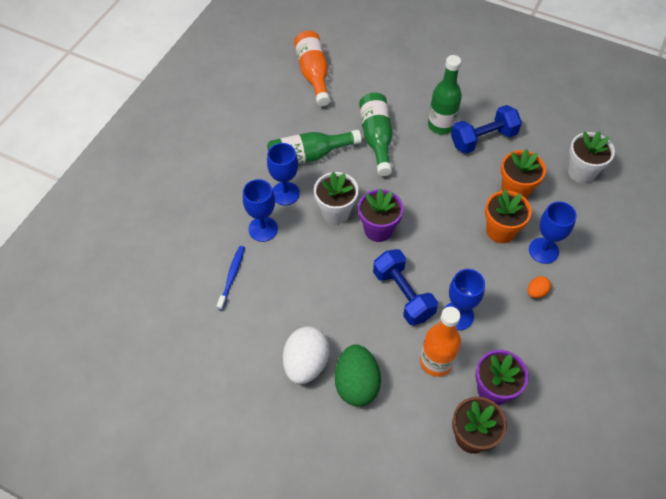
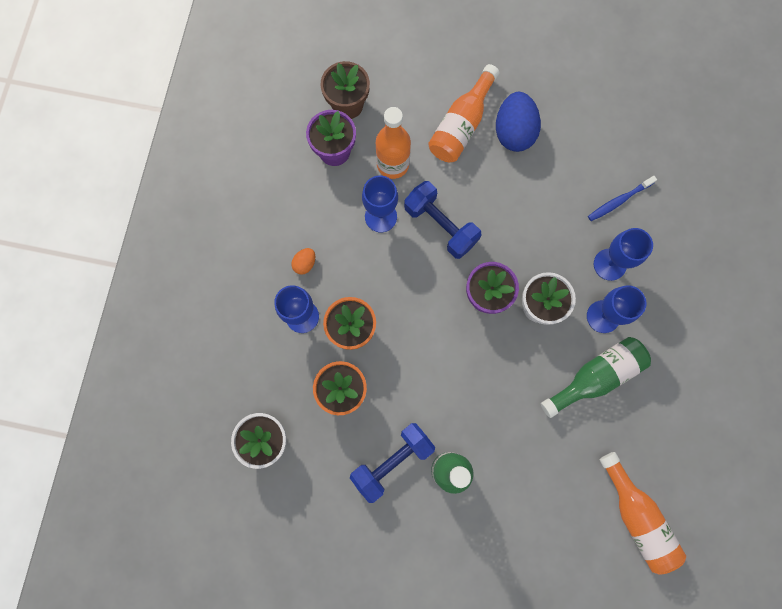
camera: 165 degrees right, 20 degrees up
blue toothbrush [217,246,245,310] -> blue toothbrush turned 60 degrees clockwise [588,176,657,221]
white egg [283,326,330,384] -> blue egg [496,92,541,152]
green egg [335,344,381,406] -> orange bottle [428,64,500,162]
green bottle [359,92,393,176] -> none

